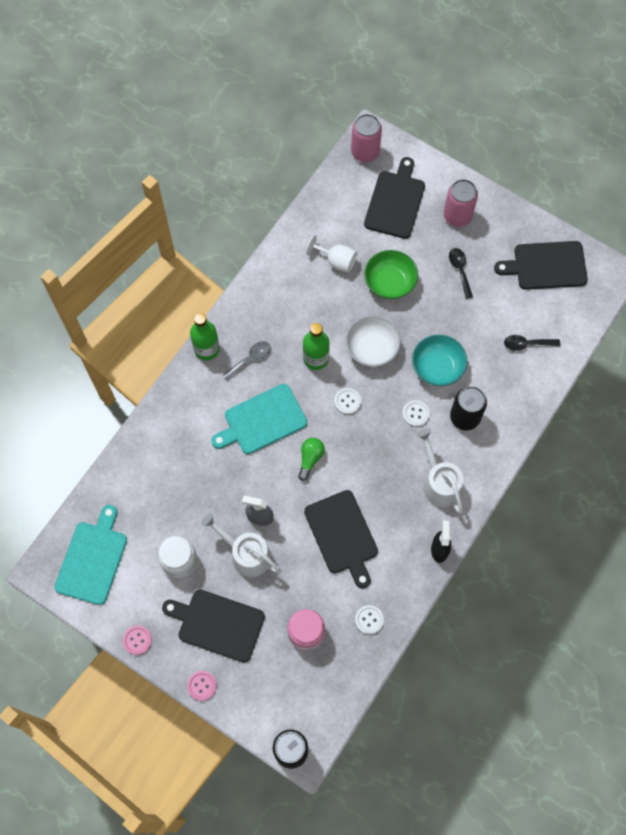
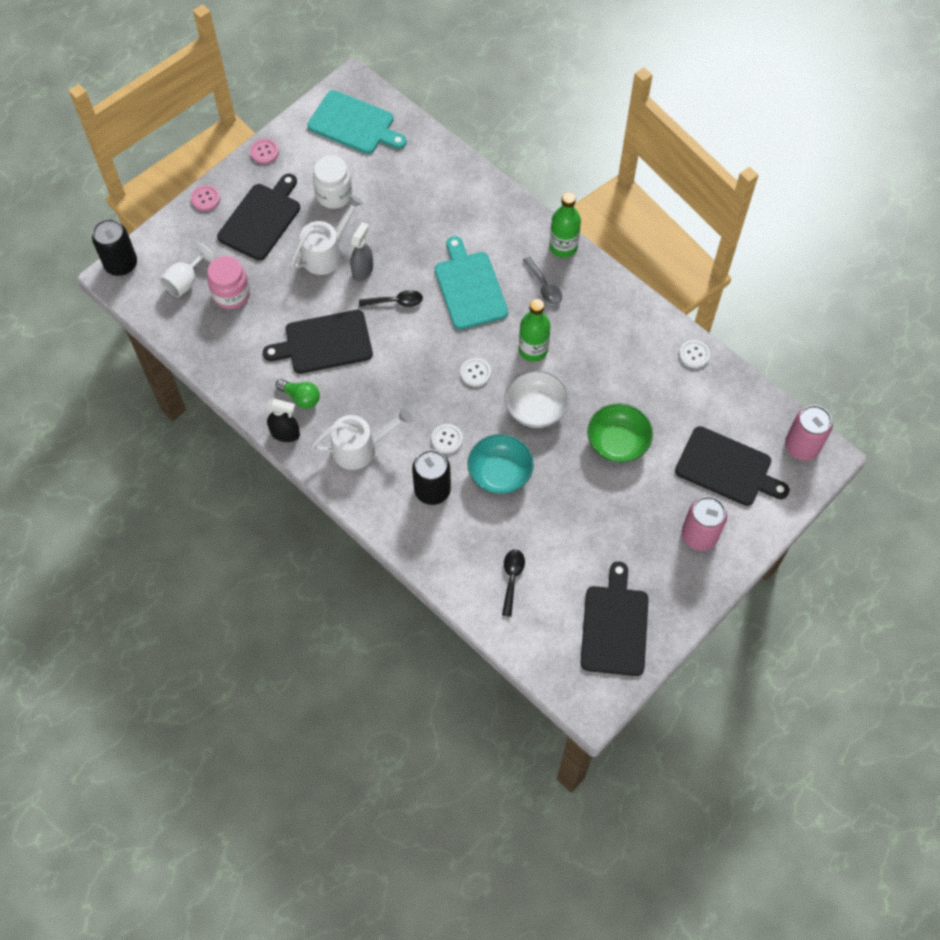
camera: 100 degrees right, 5 degrees down
green light bulb [298,438,325,481] -> green light bulb moved to [276,379,320,409]
white goblet [306,235,357,273] -> white goblet moved to [160,243,215,297]
white button [355,605,384,635] -> white button moved to [679,340,710,368]
black spoon [449,248,473,299] -> black spoon moved to [359,290,423,307]

